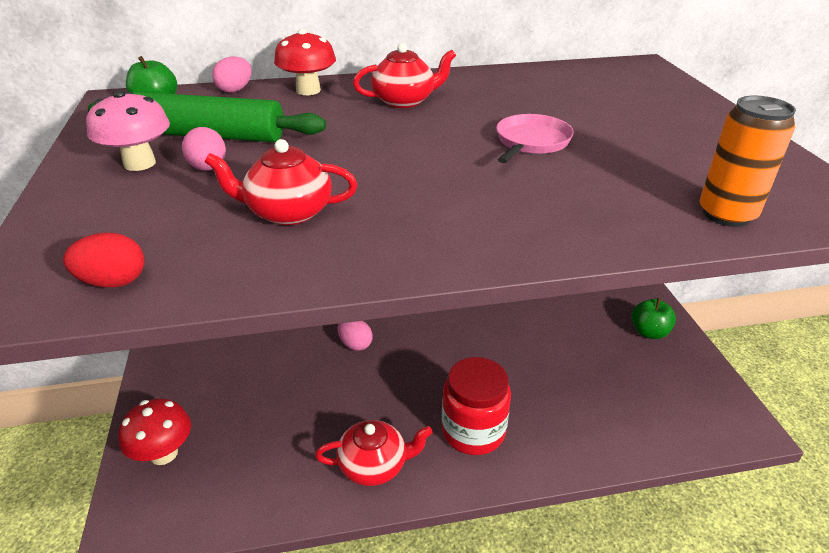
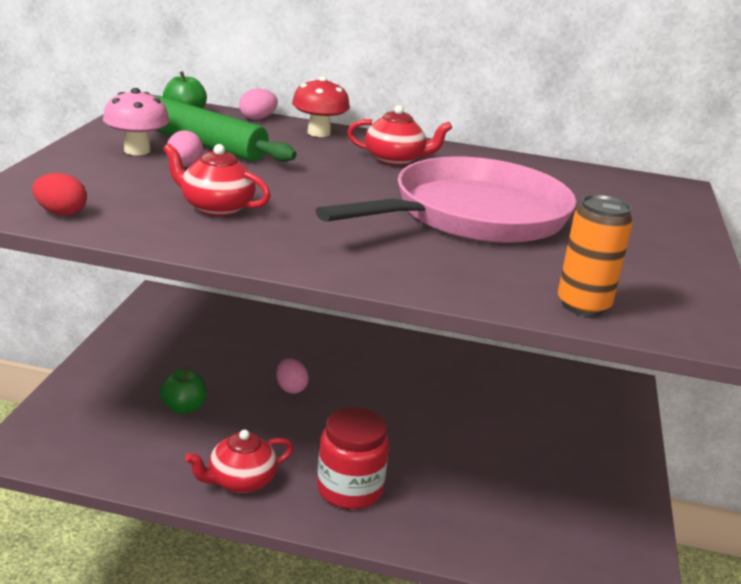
camera: 20 degrees right, 10 degrees down
red mushroom [118,399,191,465] -> none
red teapot [315,420,433,486] -> red teapot turned 135 degrees clockwise [185,430,293,493]
pink pan [496,114,574,163] -> pink pan [316,157,577,243], size x2.38
green apple [632,298,676,339] -> green apple moved to [160,367,207,414]

